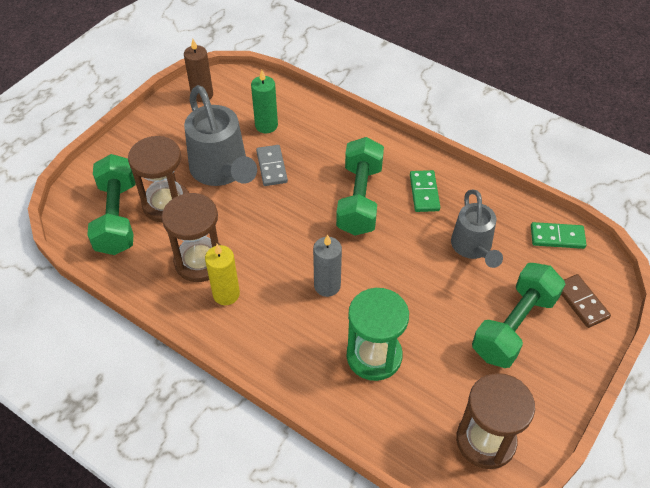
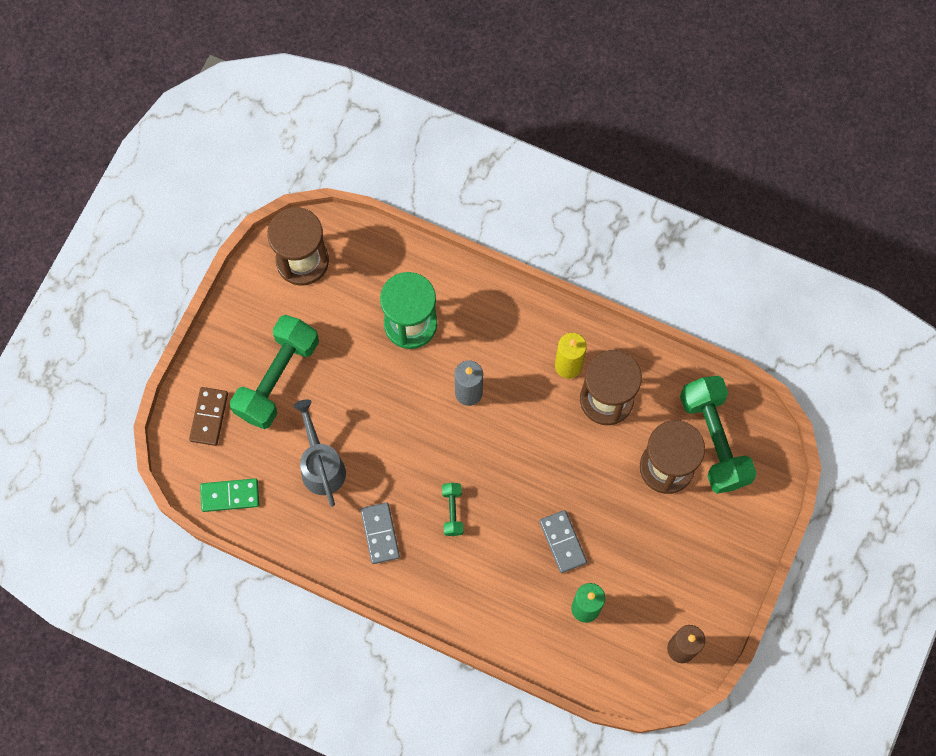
camera: 170 degrees right, 20 degrees up
grey watering can [184,85,257,186] -> none
green dumbbell [336,137,384,235] -> green dumbbell [442,483,463,536], size x0.45
green domino [410,170,440,212] -> grey domino [361,503,400,564]
brown domino [561,274,611,328] -> brown domino turned 45 degrees clockwise [189,387,228,446]

